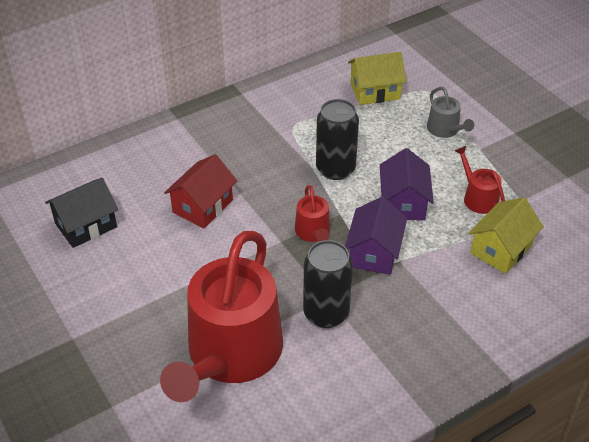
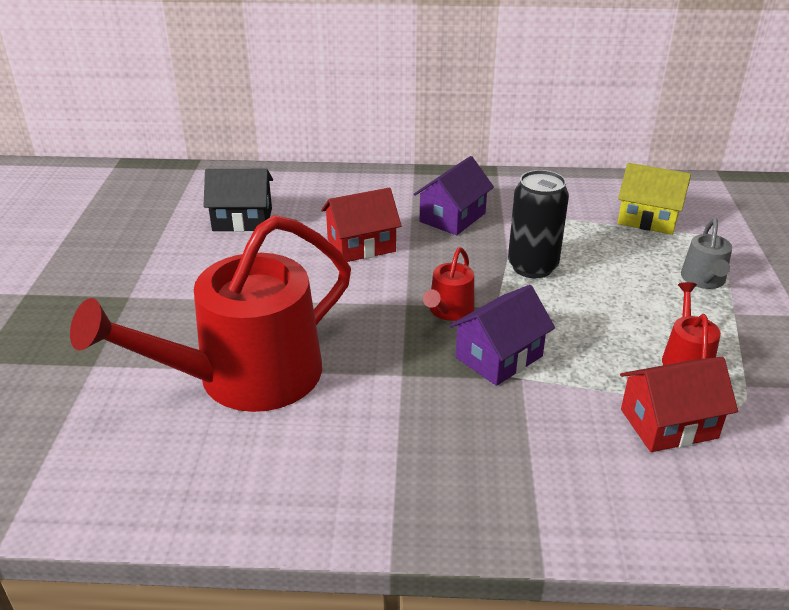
camera: 35 degrees right, 10 degrees down
black can [303,240,353,328] -> none
purple house [380,148,434,220] -> purple house moved to [414,156,494,235]
yellow house [468,197,544,274] -> red house [620,357,738,452]

